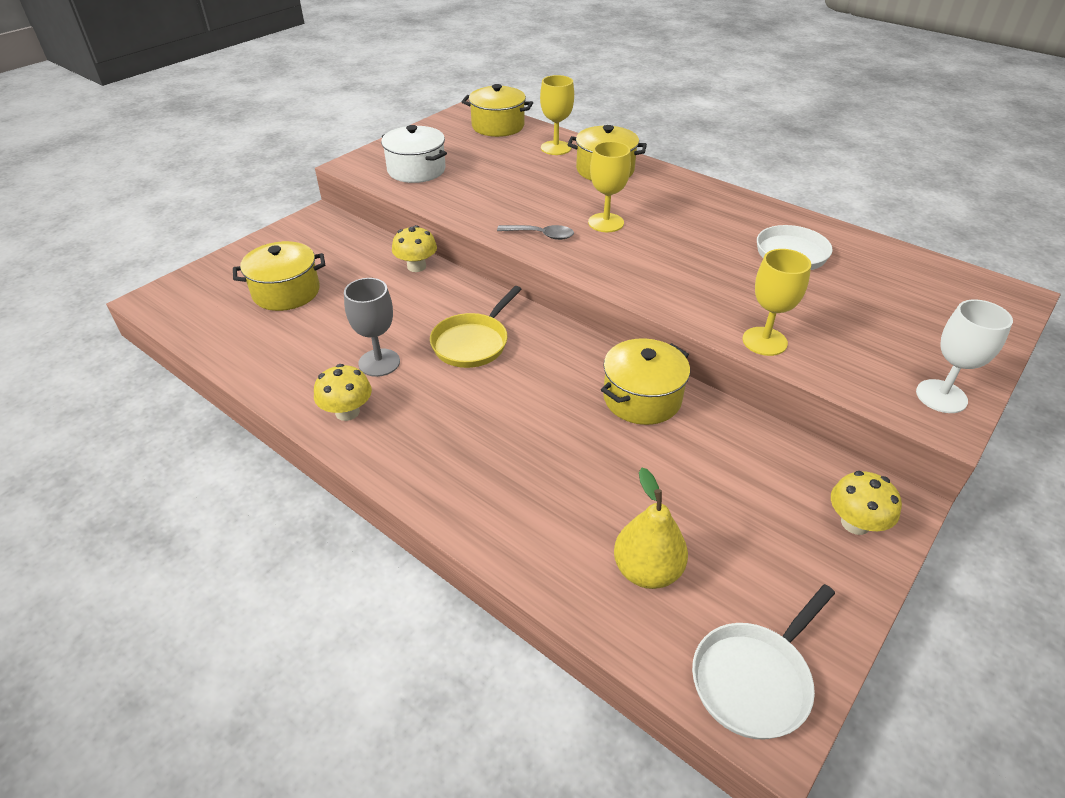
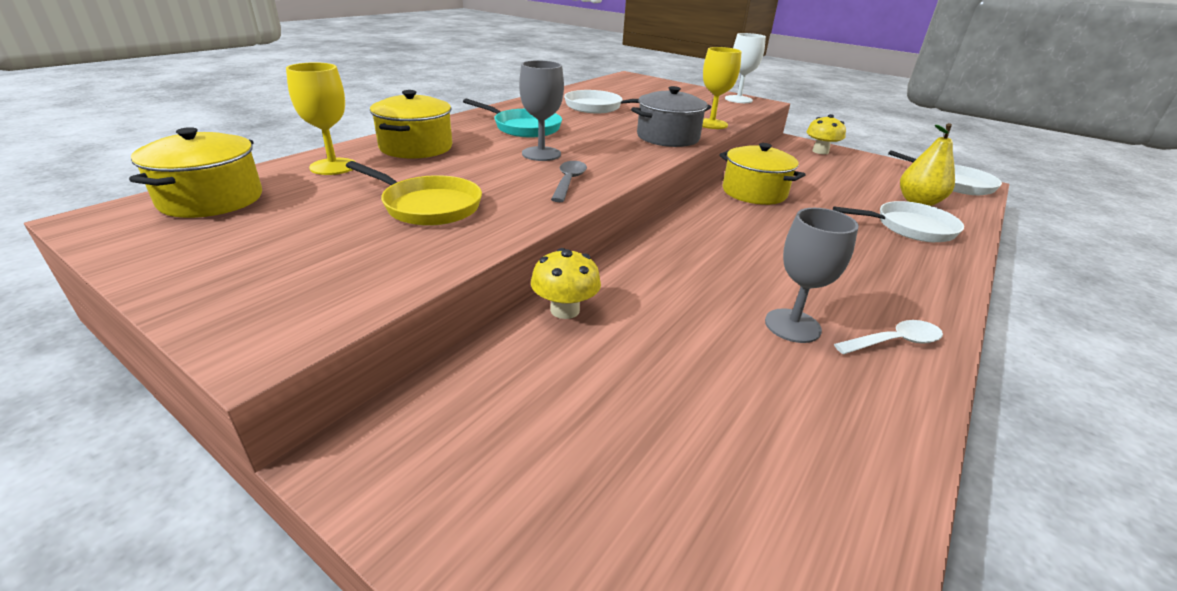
camera: 95 degrees left, 10 degrees down
yellow pot [233,241,325,311] -> none
yellow mushroom [314,364,372,421] -> white spoon [834,320,943,354]
white pot [381,125,447,183] -> none
yellow pan [430,286,522,368] -> yellow pan moved to [346,161,482,226]
yellow goblet [588,141,631,232] -> grey goblet [519,60,564,161]
none -> turquoise pan [463,99,562,138]
none -> grey pot [631,86,711,147]
none -> white pan [833,201,964,242]

